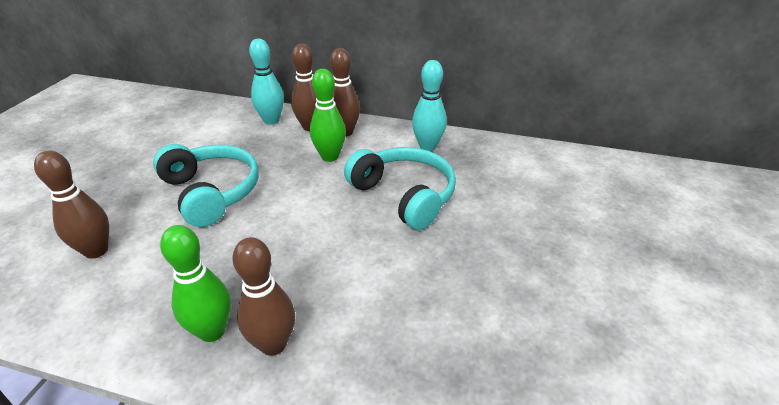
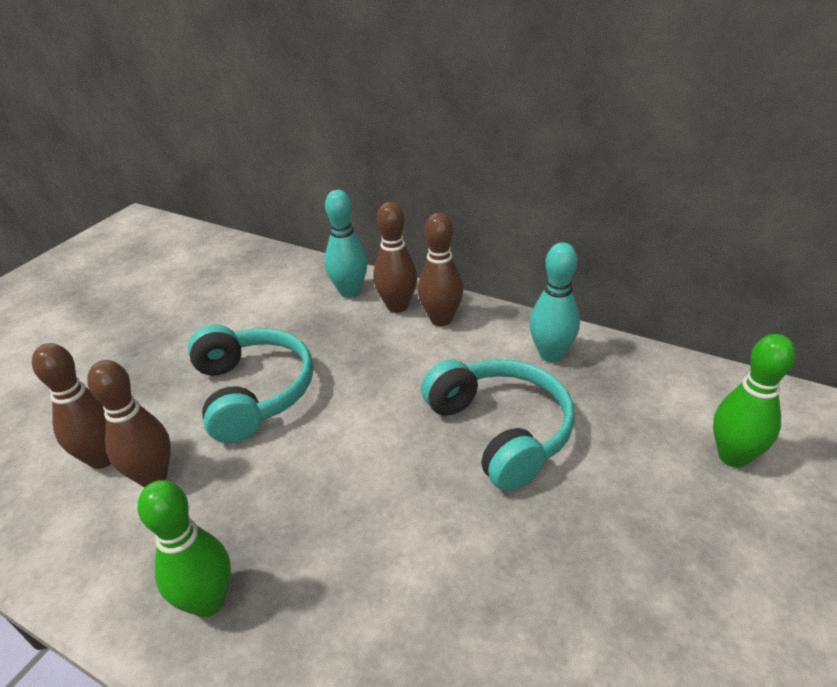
camera: 15 degrees right, 0 degrees up
brown bowling pin [232,237,295,356] -> brown bowling pin moved to [87,360,171,487]
green bowling pin [310,69,346,162] -> green bowling pin moved to [713,334,795,468]

